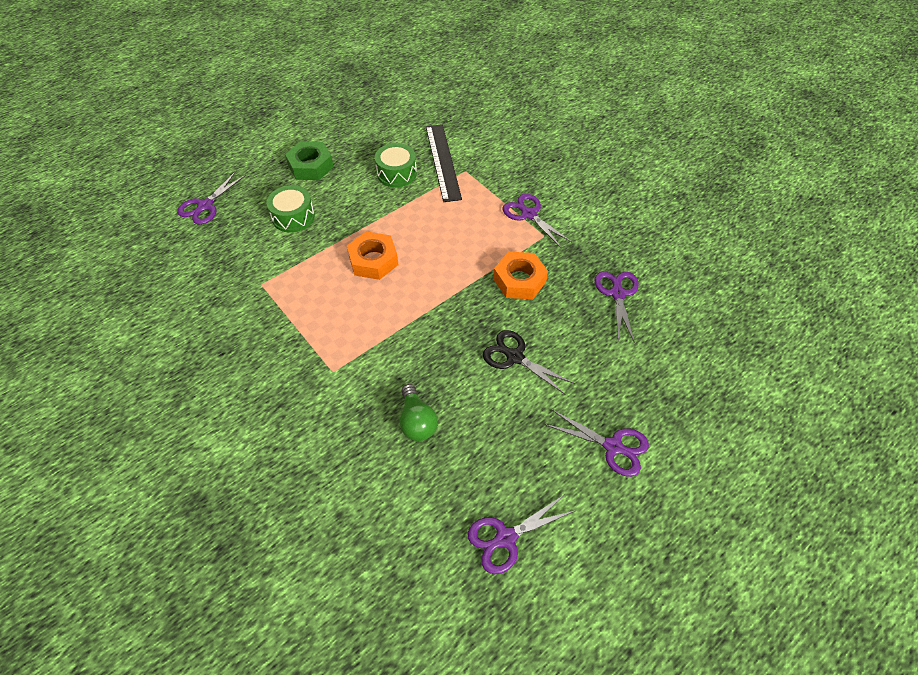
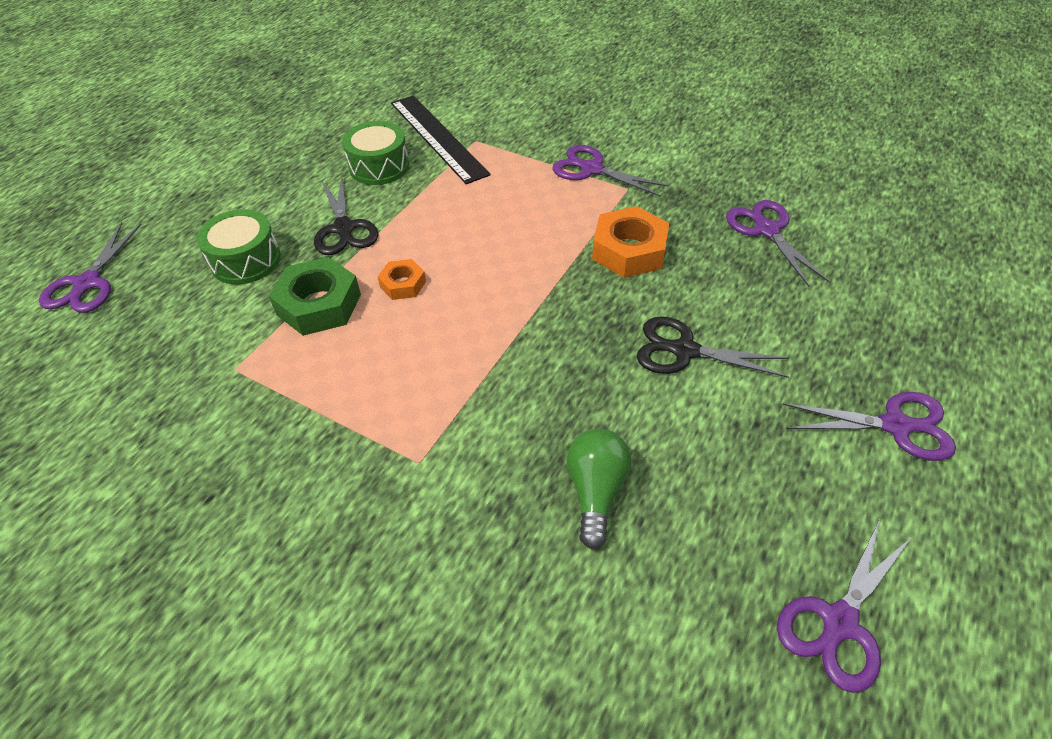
camera: 20 degrees left, 5 degrees down
green nut [285,141,334,180] -> green nut moved to [269,257,361,336]
orange nut [347,231,398,280] -> orange nut [377,259,426,300], size x0.56
green light bulb [400,384,438,441] -> green light bulb turned 135 degrees counterclockwise [566,429,631,549]
none -> black scissors [314,177,379,255]

